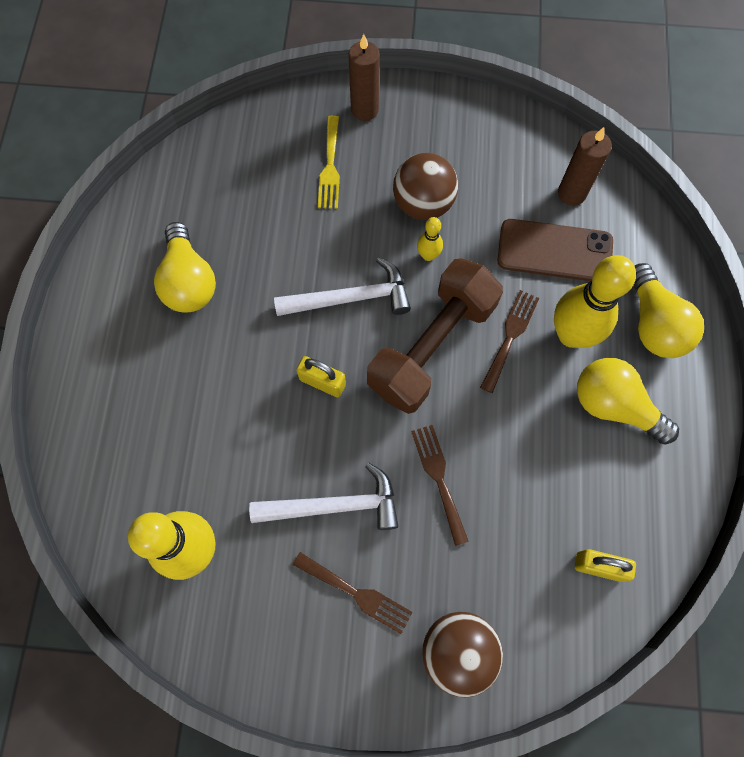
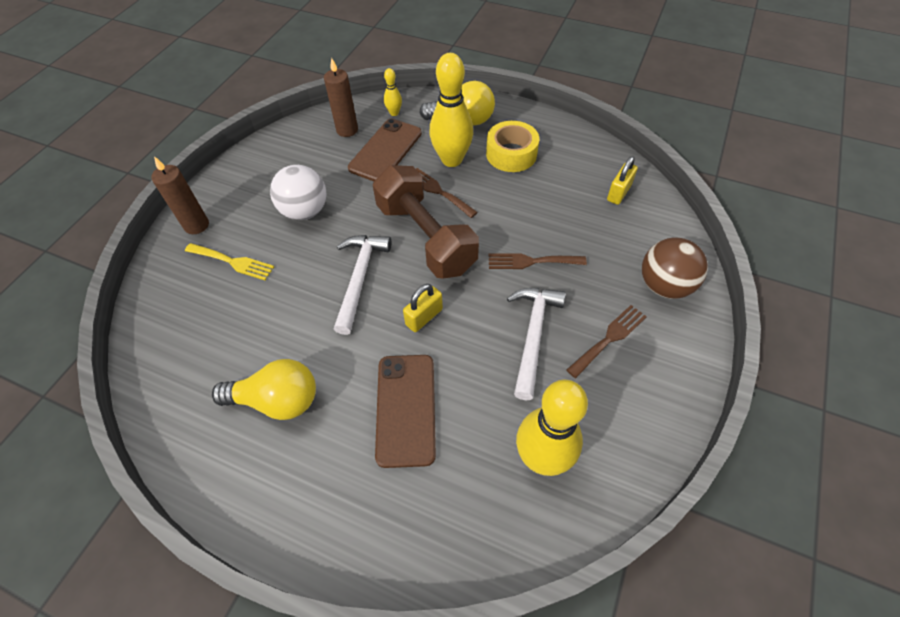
camera: 70 degrees left, 15 degrees down
brown ball [393,153,458,220] -> white ball [270,165,327,220]
yellow bowling pin [417,217,443,261] -> yellow bowling pin moved to [384,68,402,116]
yellow light bulb [577,358,679,445] -> yellow tape [486,121,539,172]
none -> brown phone [375,355,436,468]

